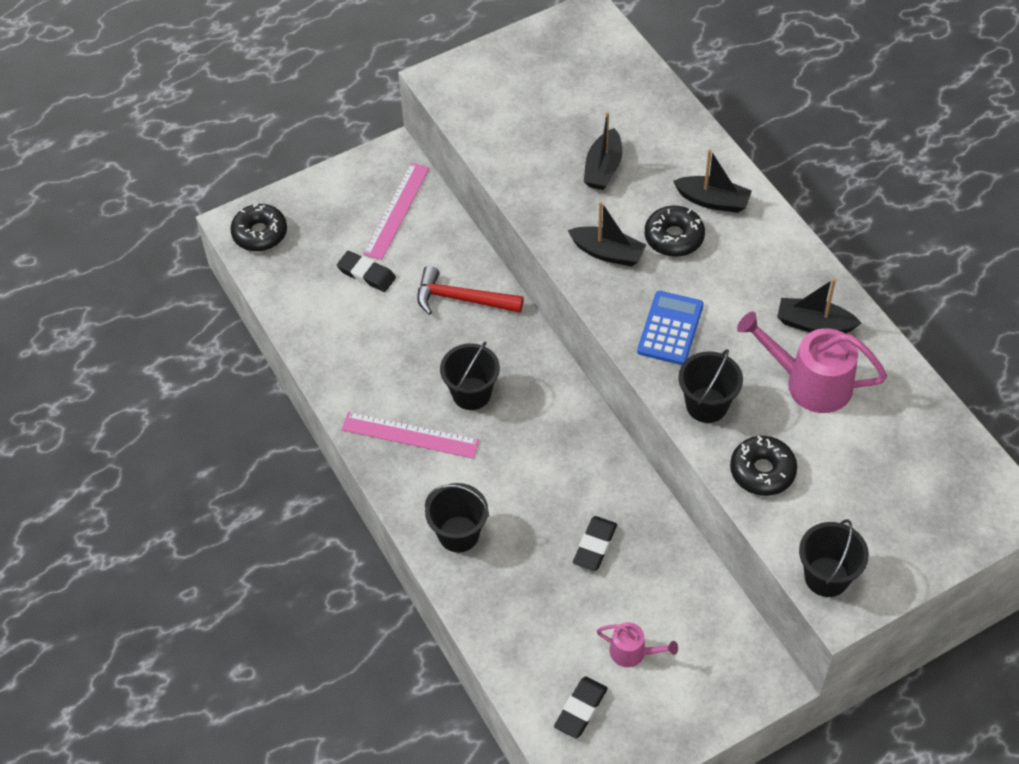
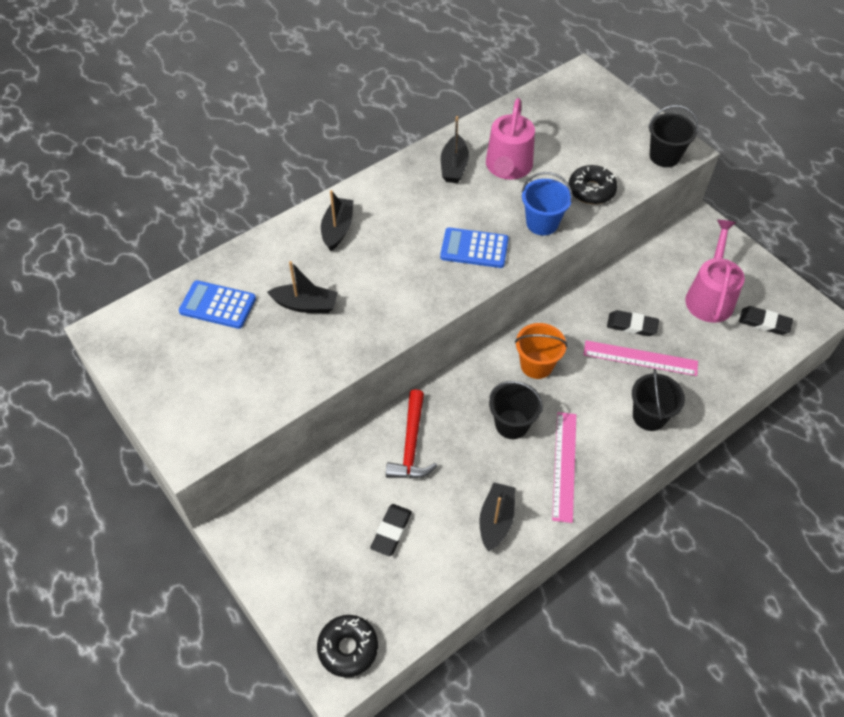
camera: 100 degrees left, 0 degrees up
pink ruler [363,163,429,260] -> pink ruler moved to [583,340,698,376]
black boat [568,201,646,267] -> black boat moved to [479,483,515,552]
pink watering can [596,622,678,667] -> pink watering can [685,220,745,323], size x1.88
black donut [645,206,705,257] -> none
black bucket [678,349,743,423] -> blue bucket [522,172,573,235]
none -> blue calculator [179,280,256,329]
none -> orange bucket [515,323,567,379]

